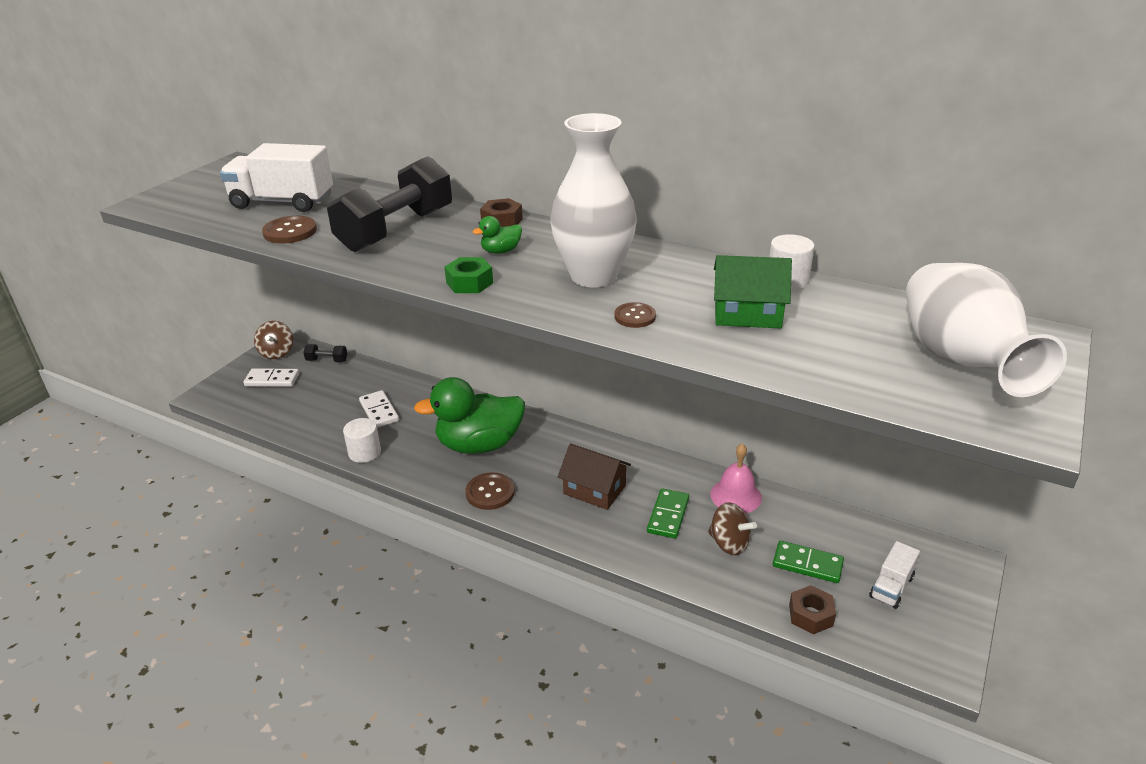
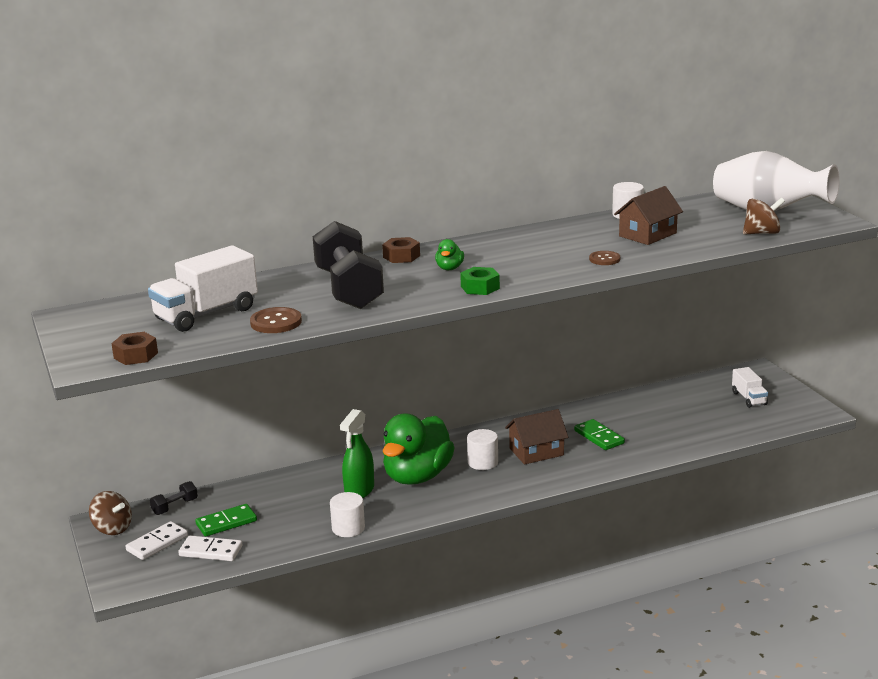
camera: 50 degrees left, 10 degrees down
white domino [359,390,399,428] -> white domino moved to [179,535,242,561]
brown button [465,472,515,510] -> none
white vase [550,113,637,287] -> none
brown spinning top [708,502,757,555] -> brown spinning top moved to [743,197,785,234]
pink bell [710,443,762,513] -> none
green house [714,255,792,329] -> brown house [614,186,683,245]
green domino [773,541,844,583] -> green domino moved to [195,504,257,537]
brown nut [789,585,836,634] -> brown nut moved to [111,332,158,365]
none -> green spray bottle [340,409,374,498]
none -> white cylinder [467,429,498,470]

